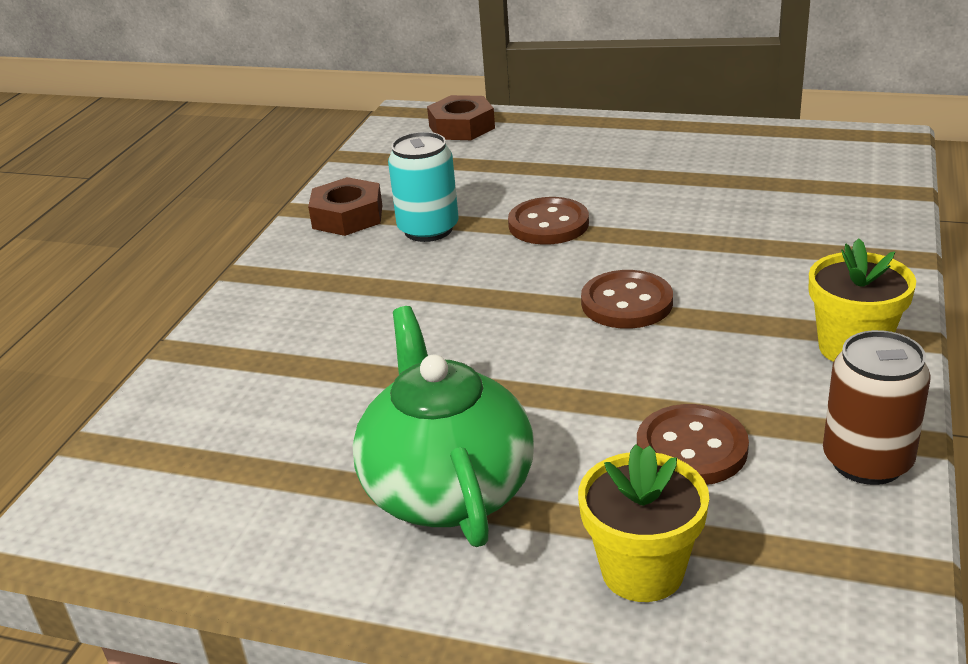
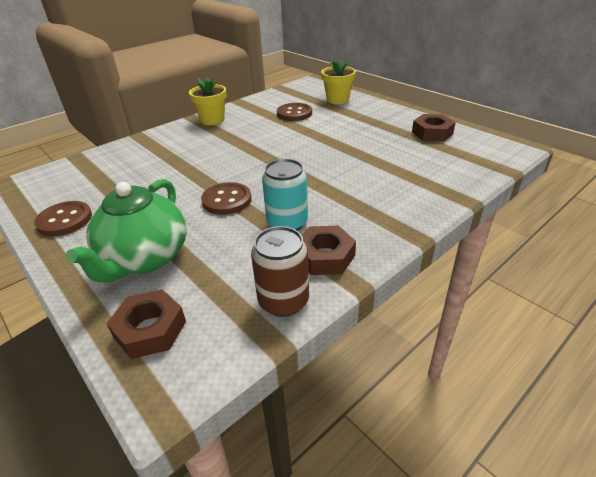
camera: 150 degrees left, 5 degrees up
green teapot [353,306,534,547] -> green teapot moved to [66,179,187,283]
brown button [581,270,673,329] -> brown button moved to [34,201,92,236]
brown can [823,330,931,485] -> brown can moved to [251,226,309,317]
none -> brown nut [412,114,456,142]

